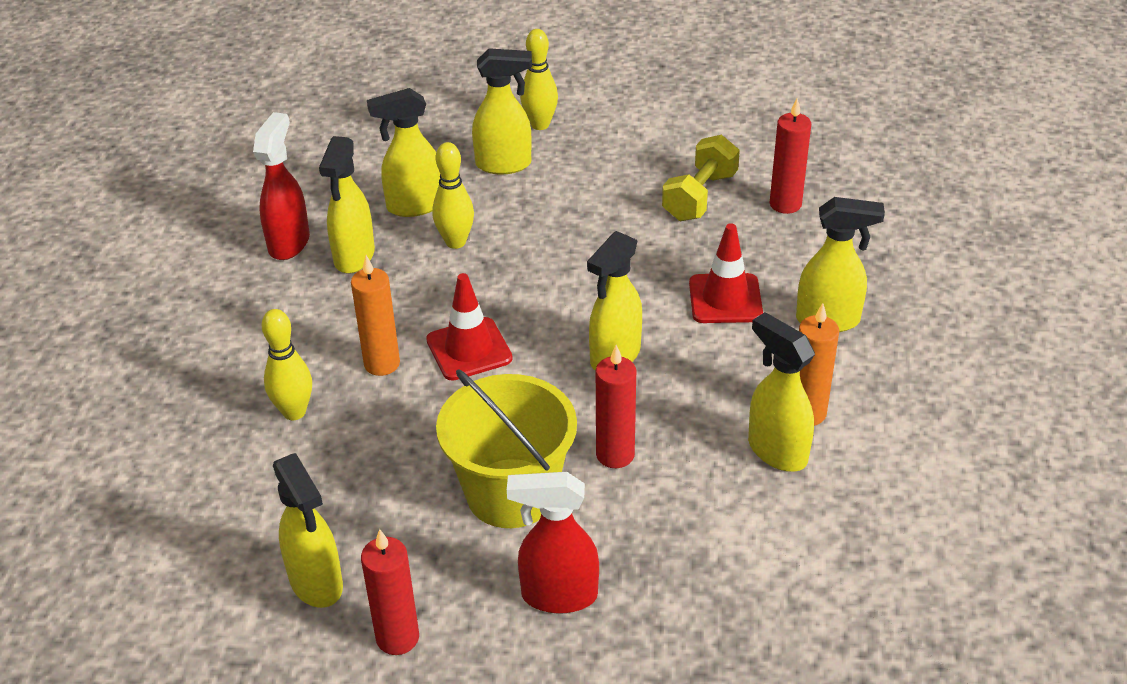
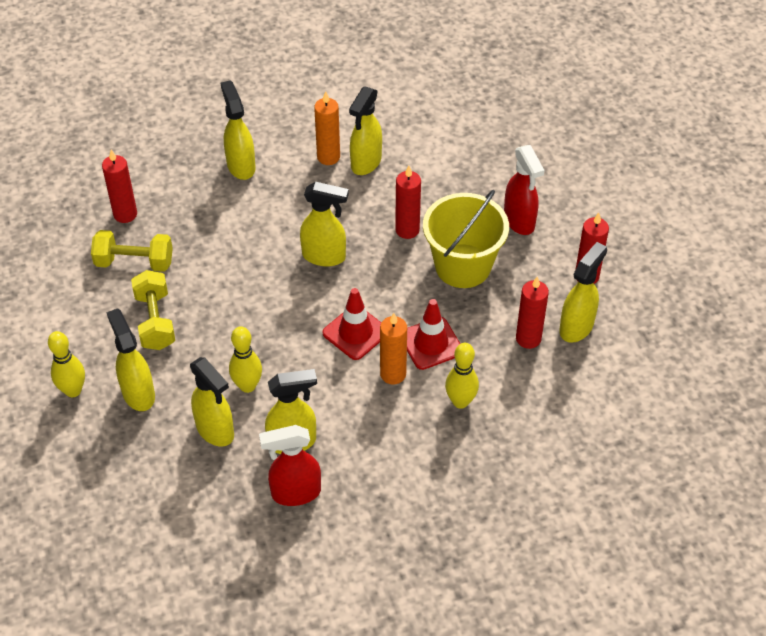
camera: 115 degrees left, 10 degrees up
red traffic cone [689,223,763,323] -> red traffic cone moved to [407,299,460,370]
none -> yellow dumbbell [131,270,175,350]
none -> red candle [516,276,549,349]

